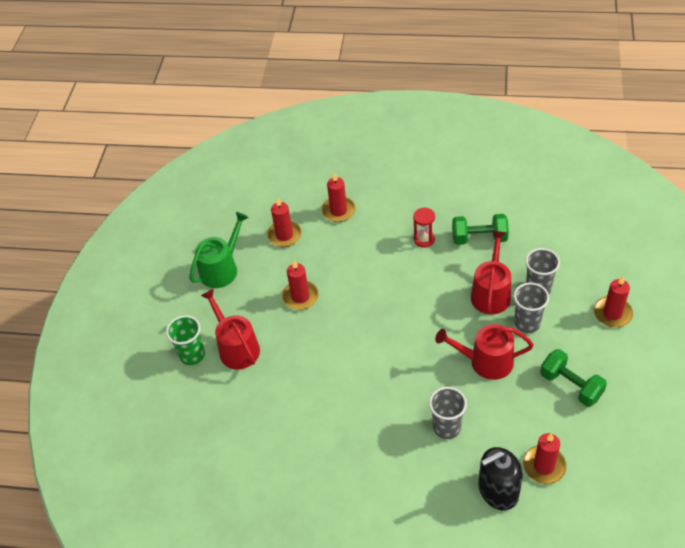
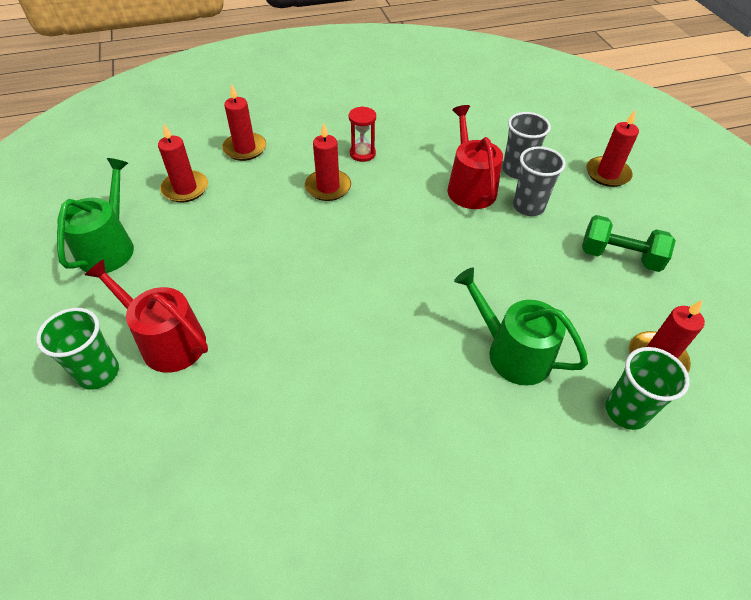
camera: 30 degrees left, 0 degrees up
red candle [282,260,319,310] -> red candle moved to [305,123,351,201]
grey cup [429,387,467,439] -> green watering can [454,267,588,386]
red watering can [435,324,534,380] -> none
green dumbbell [452,214,509,245] -> none
black soap dispenser [478,447,523,510] -> green cup [606,347,690,430]

